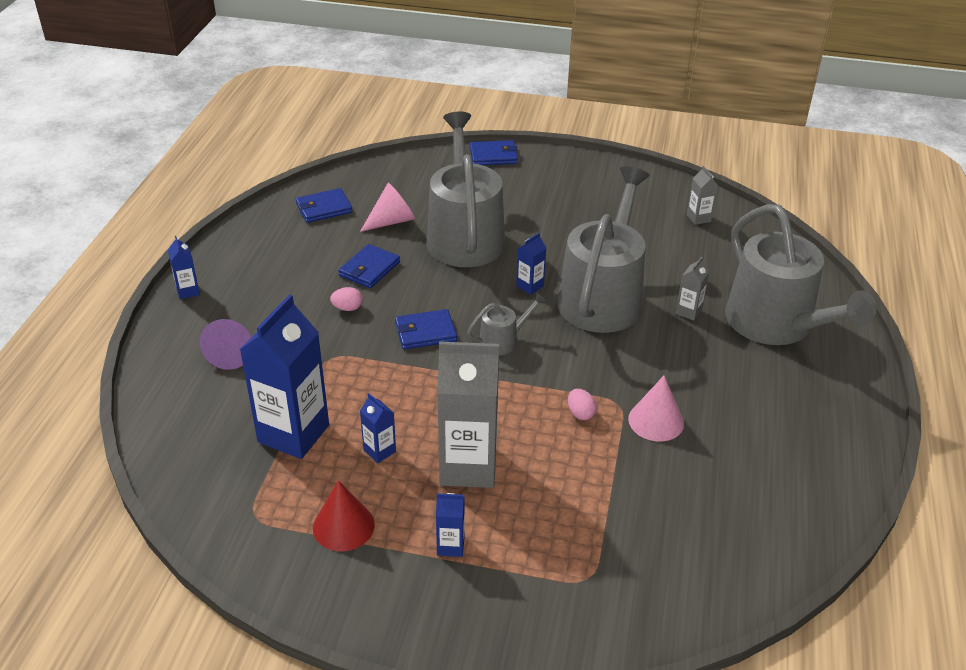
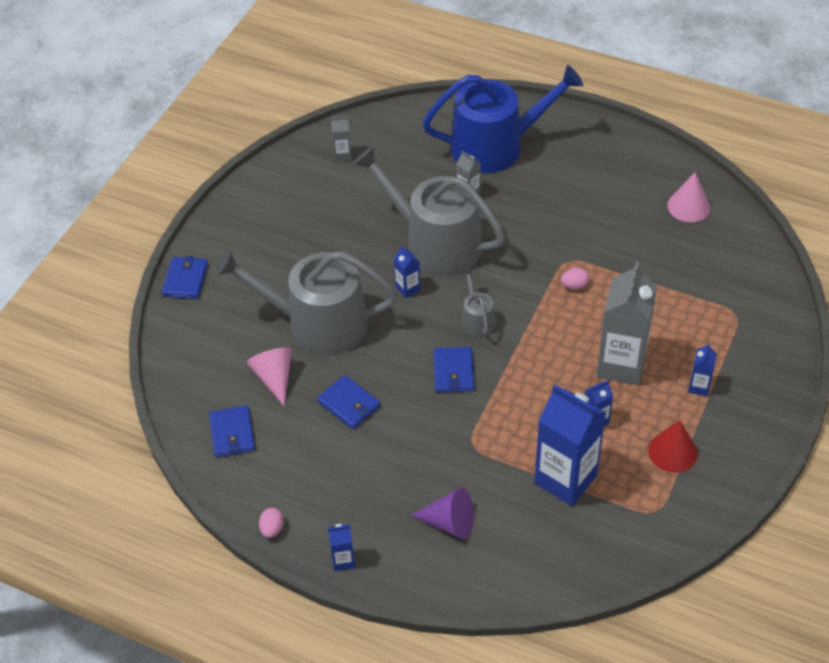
camera: 75 degrees left, 10 degrees up
pink egg [330,287,363,311] -> pink egg moved to [259,508,284,538]
pink cone [628,376,684,442] -> pink cone moved to [667,173,710,222]
grey watering can [725,204,877,345] -> blue watering can [423,65,583,173]

